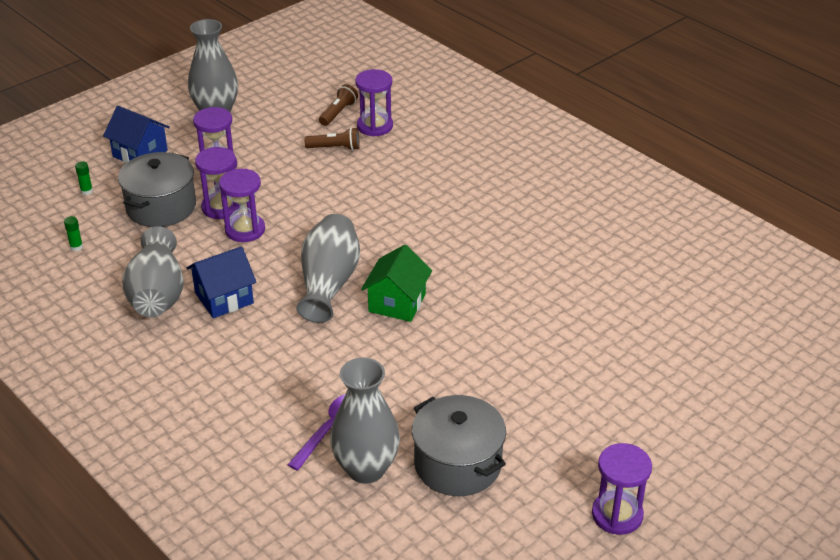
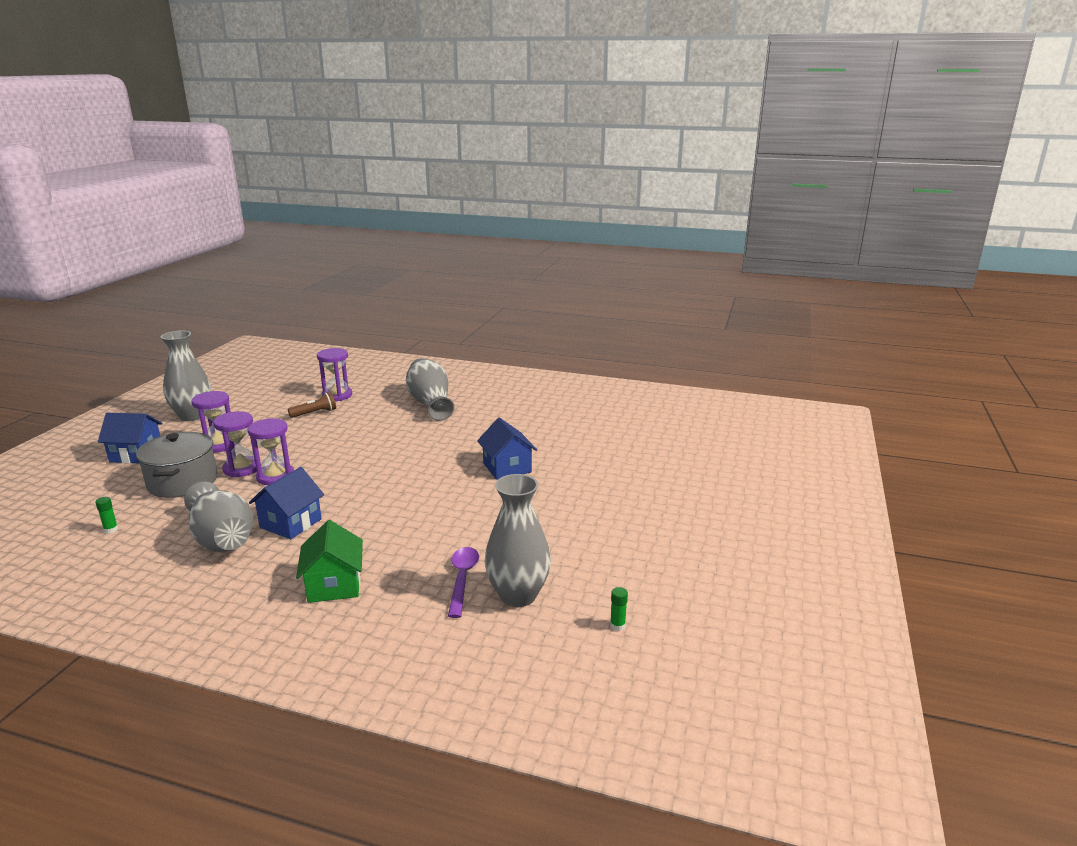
camera: 30 degrees left, 15 degrees down
green glue stick [75,161,93,195] -> green glue stick moved to [610,587,628,631]
grey vase [296,214,360,323] -> grey vase moved to [406,358,455,421]
brown flashlight [319,84,358,126] -> none
green house [361,245,432,322] -> green house moved to [296,520,363,603]
grey pot [412,395,506,496] -> none
purple hourglass [592,443,652,535] -> none
none -> blue house [477,418,537,480]

